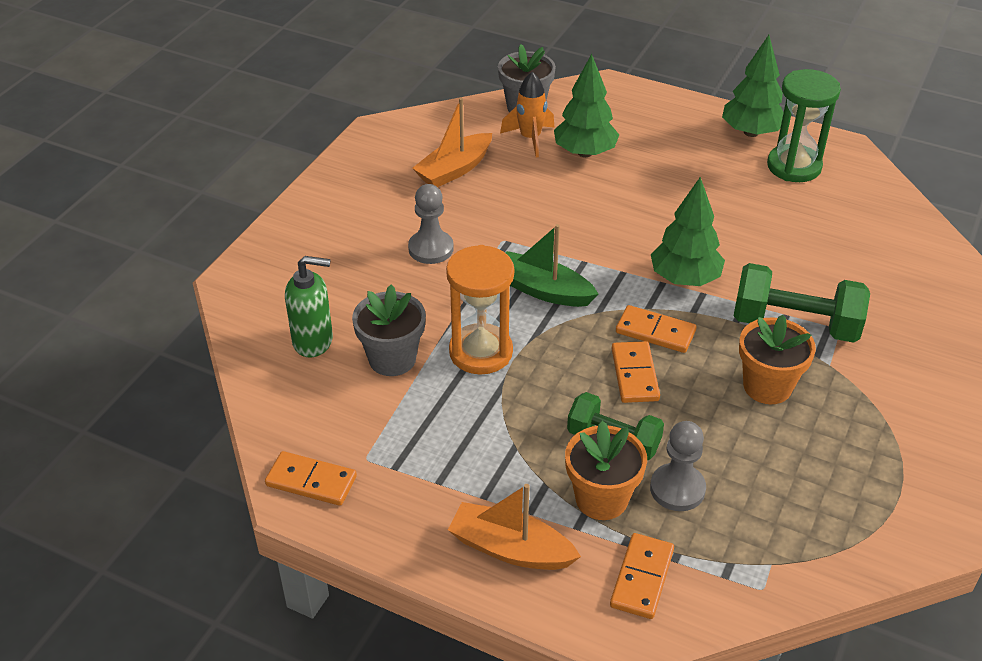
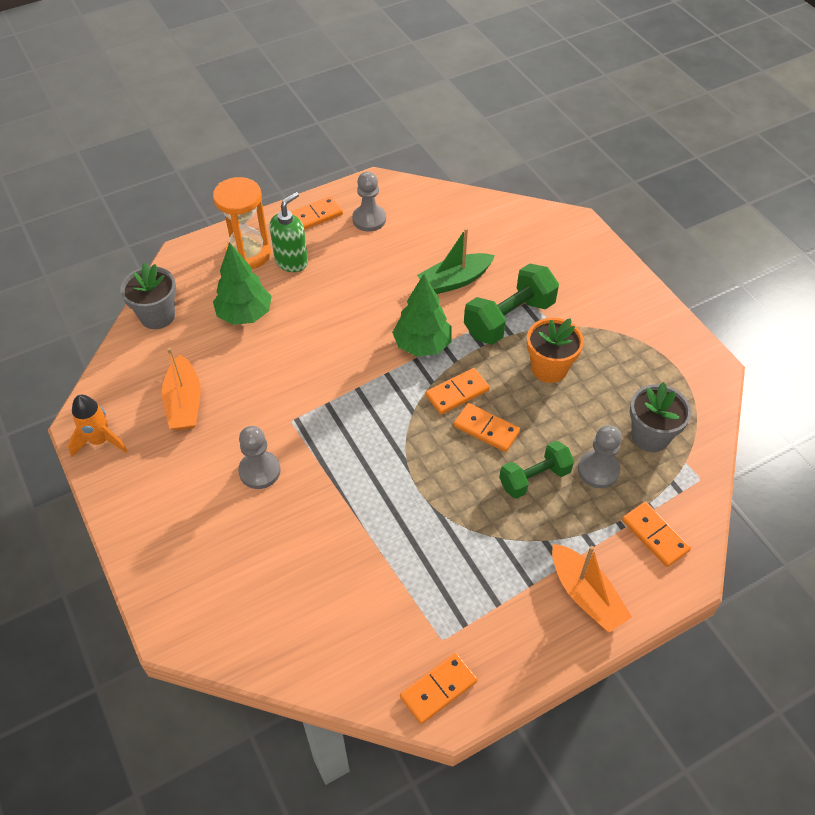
camera: 55 degrees left, 10 degrees up
green soap dispenser [285,256,333,358] -> green soap dispenser moved to [269,192,308,272]
grey flower pot [352,284,426,376] -> grey flower pot moved to [630,382,691,452]
orange hourglass [446,245,514,374] -> orange hourglass moved to [213,177,271,269]
orange boat [448,484,581,570] -> orange boat turned 90 degrees counterclockwise [552,544,632,633]
orange rocket [500,72,555,157] -> orange rocket moved to [68,395,127,457]
green boat [506,224,598,307] -> green boat moved to [417,228,495,294]
orange flower pot [565,421,647,520] -> none
green tree [722,35,784,137] -> orange domino [291,196,343,230]
green hourglass [767,69,841,182] -> grey pawn [352,172,386,232]

